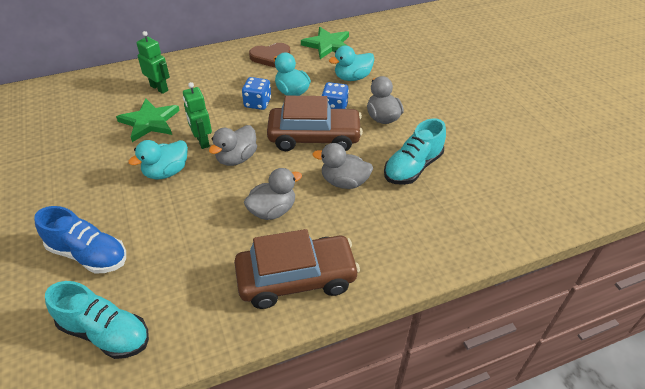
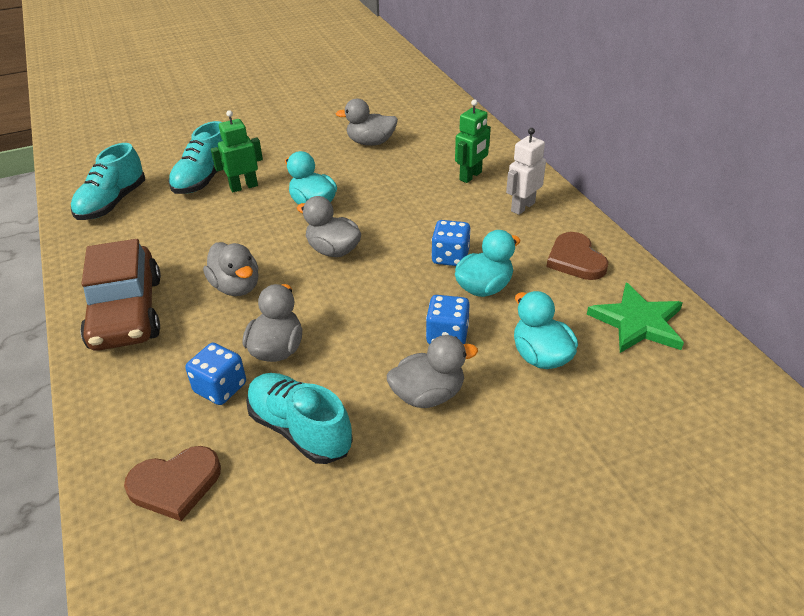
camera: 90 degrees right, 5 degrees down
blue shoe [34,206,126,274] -> turquoise shoe [168,121,223,194]
green star [116,98,180,142] -> none
green robot [183,82,212,149] -> green robot moved to [211,110,263,192]
brown car [267,96,363,151] -> none
none -> brown heart [124,446,221,521]
none -> blue dice [185,343,246,405]
none -> grey duck [336,98,398,146]
none -> white robot [506,128,546,215]

